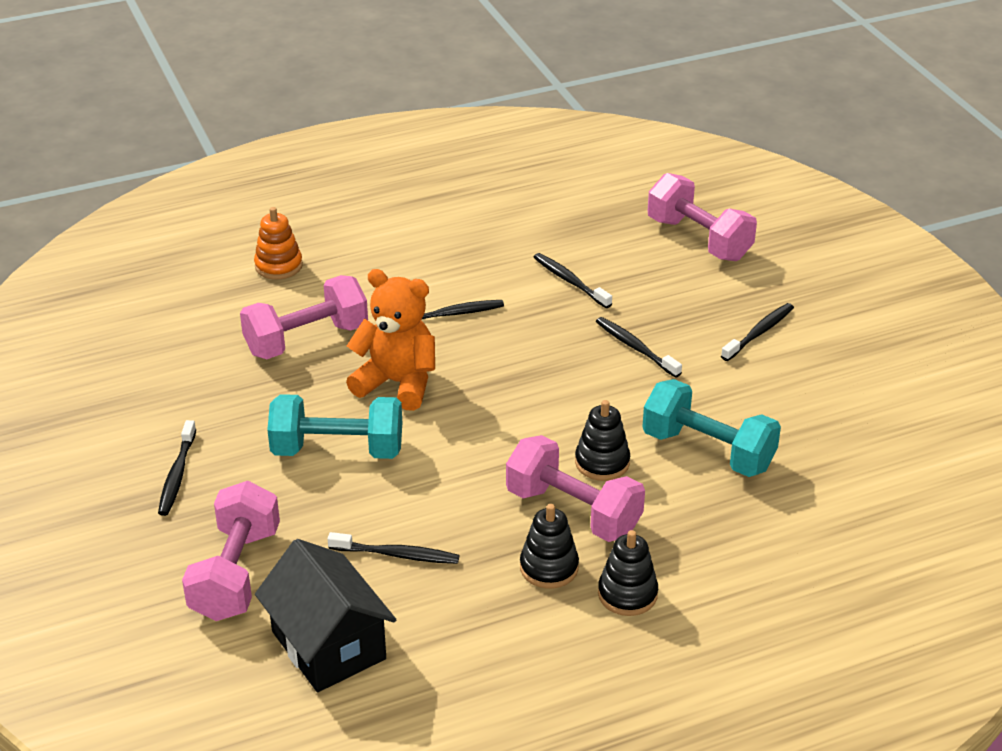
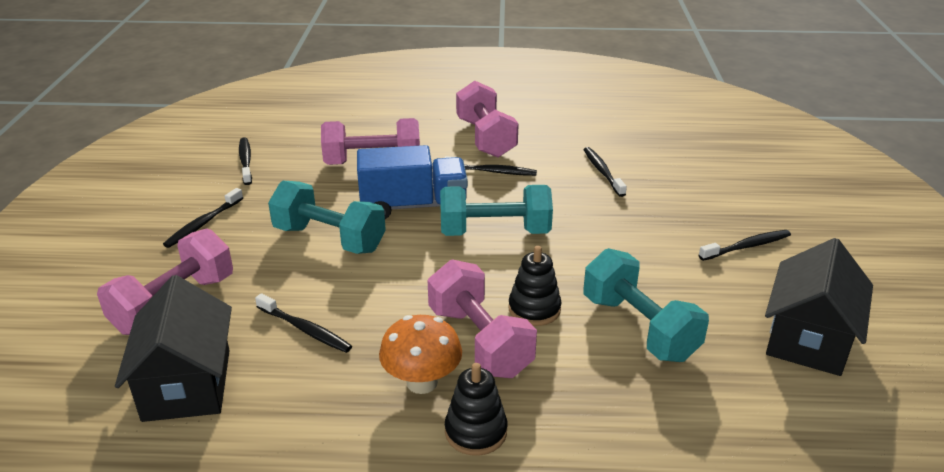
camera: 25 degrees right, 5 degrees down
orange stacking toy [254,207,303,280] -> none
orange teddy bear [346,269,435,411] -> blue truck [357,145,468,219]
black stacking toy [520,504,579,589] -> orange mushroom [379,315,462,394]
black toothbrush [596,317,682,378] -> black toothbrush moved to [239,137,252,185]
pink dumbbell [648,173,757,261] -> pink dumbbell moved to [456,81,519,158]
none -> turquoise dumbbell [440,185,553,236]
none -> black house [765,238,873,376]

